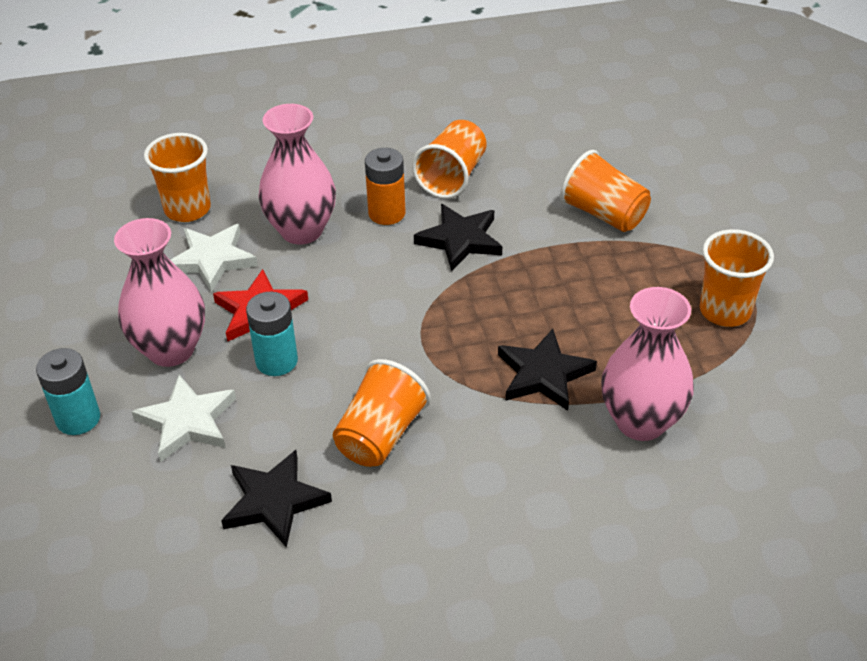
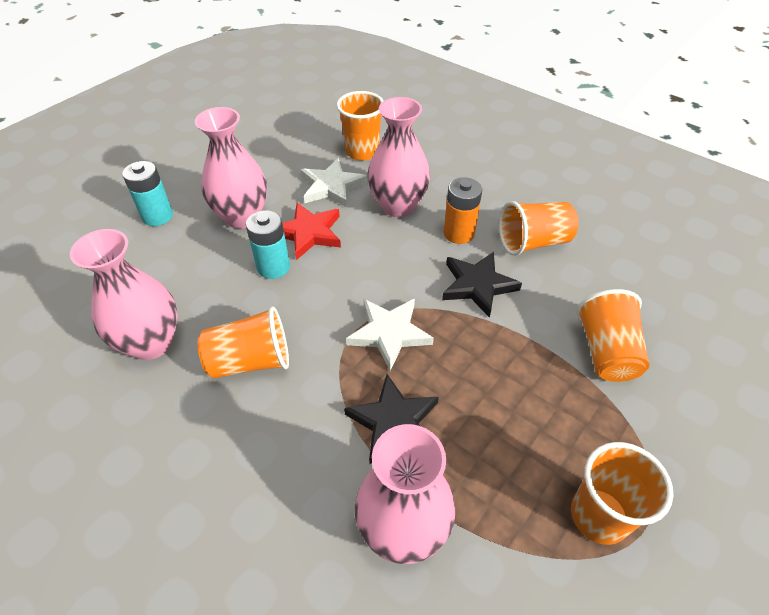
camera: 50 degrees right, 5 degrees up
white star [132,375,236,462] -> white star moved to [346,299,434,371]
black star [221,450,332,548] -> pink vase [70,229,178,360]

